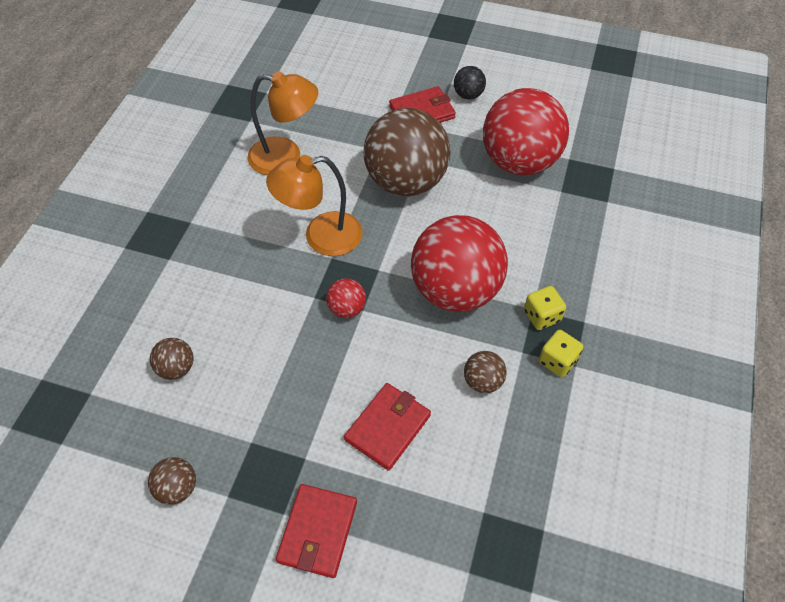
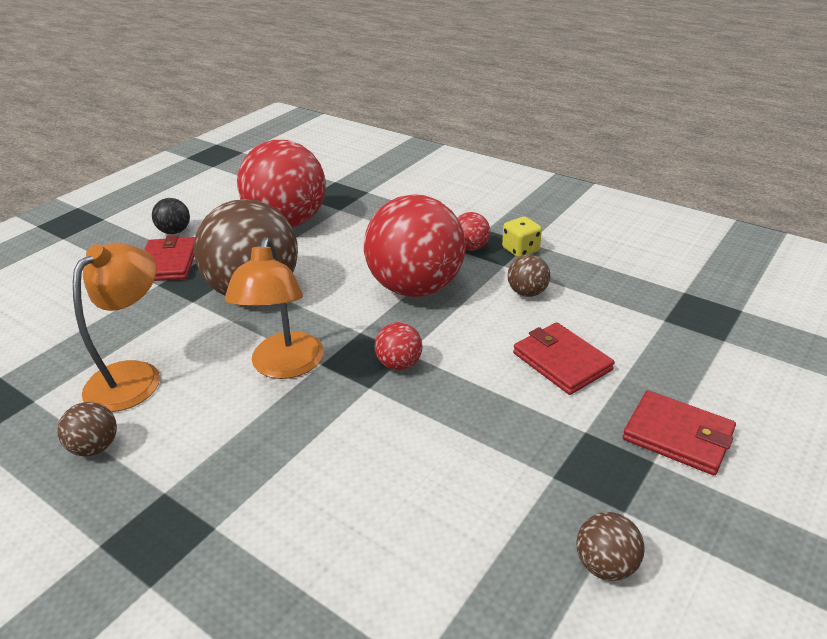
camera: 70 degrees left, 20 degrees down
brown ball [150,338,193,380] -> brown ball moved to [57,402,117,456]
yellow dice [524,286,566,330] -> red ball [458,212,490,251]

